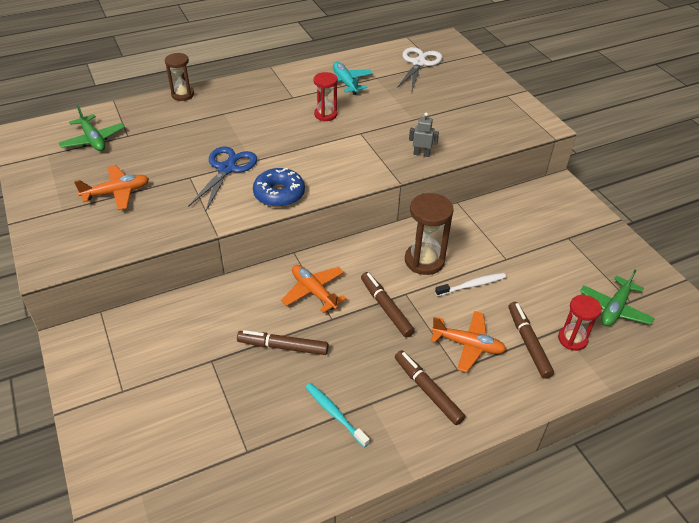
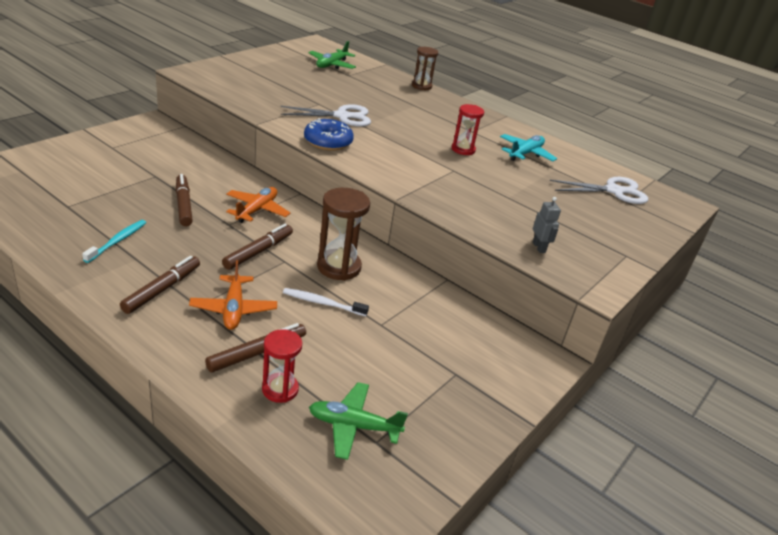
camera: 60 degrees right, 10 degrees down
orange plane [74,165,149,210] -> none
blue scissors [188,146,257,211] -> white scissors [281,104,371,127]
grey robot [409,113,439,157] -> grey robot moved to [533,197,561,253]
white toothbrush [435,273,506,296] -> white toothbrush turned 150 degrees clockwise [283,288,369,316]

